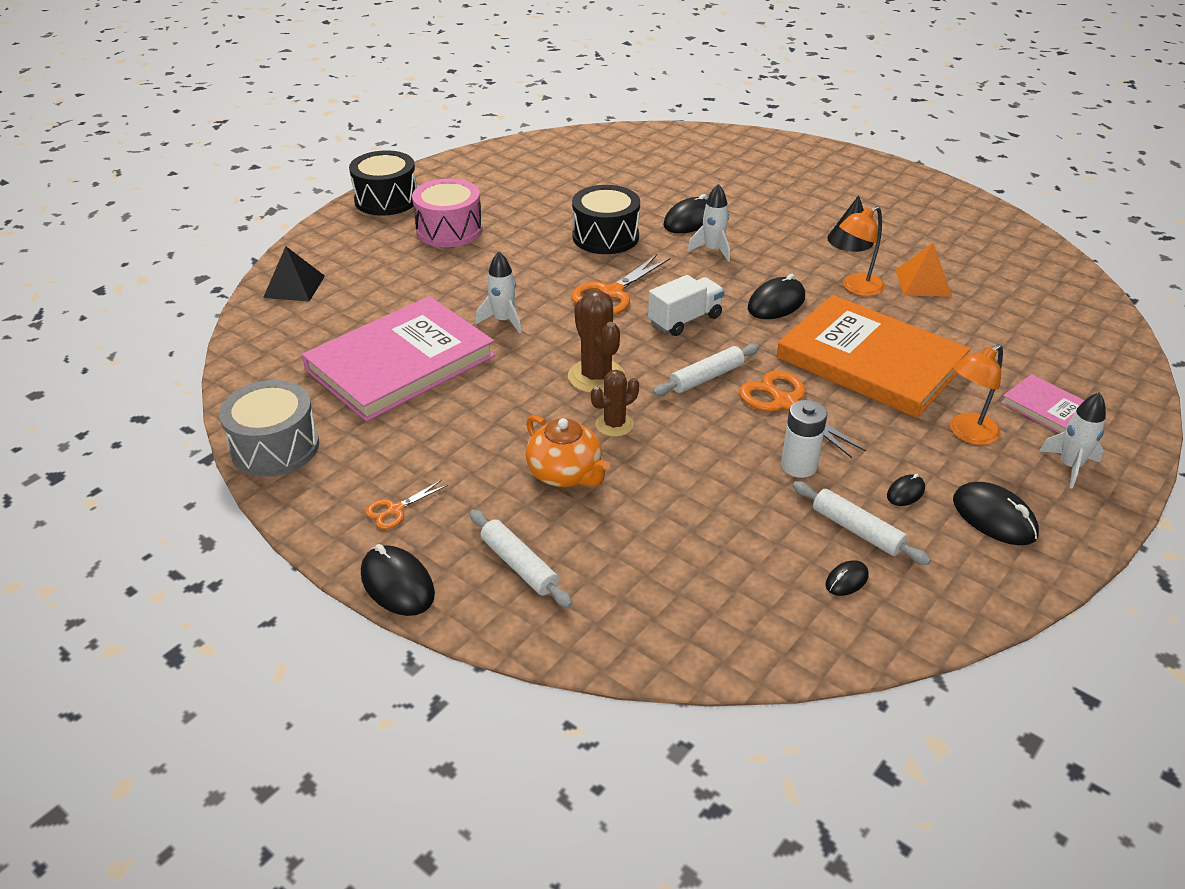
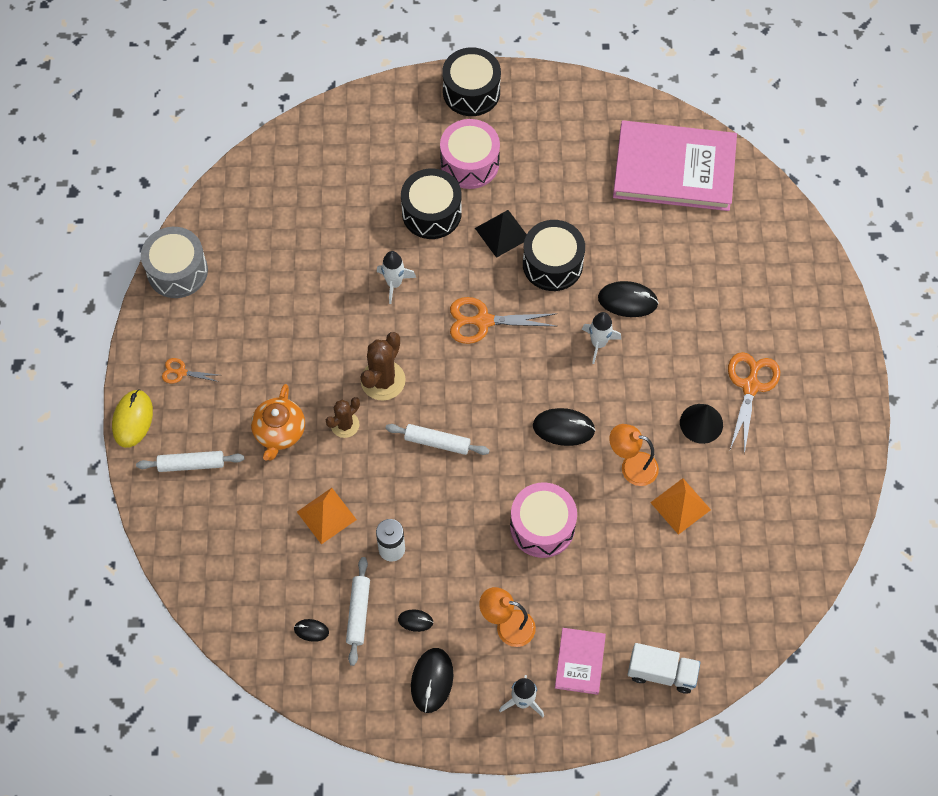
camera: 50 degrees right, 25 degrees up
black pyramid [263,246,325,302] -> black pyramid moved to [475,210,527,258]
pink book [302,296,495,421] -> pink book moved to [613,120,737,211]
black mouse [361,544,435,616] -> yellow mouse [112,389,153,448]
white rolling pin [470,510,572,608] -> white rolling pin turned 75 degrees clockwise [136,451,244,472]
brown cactus [591,370,639,437] -> brown cactus turned 60 degrees counterclockwise [326,397,360,438]
white truck [648,275,724,336] -> white truck moved to [628,643,701,694]
orange scissors [739,370,866,458] -> orange scissors moved to [728,352,780,454]
orange book [776,295,970,418] -> pink drum [510,482,577,558]
none -> orange pyramid [297,488,357,544]
none -> black drum [401,168,462,239]

